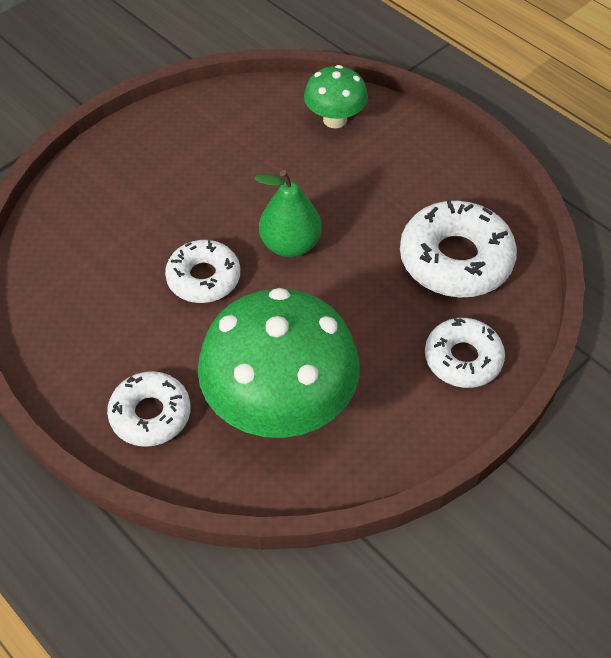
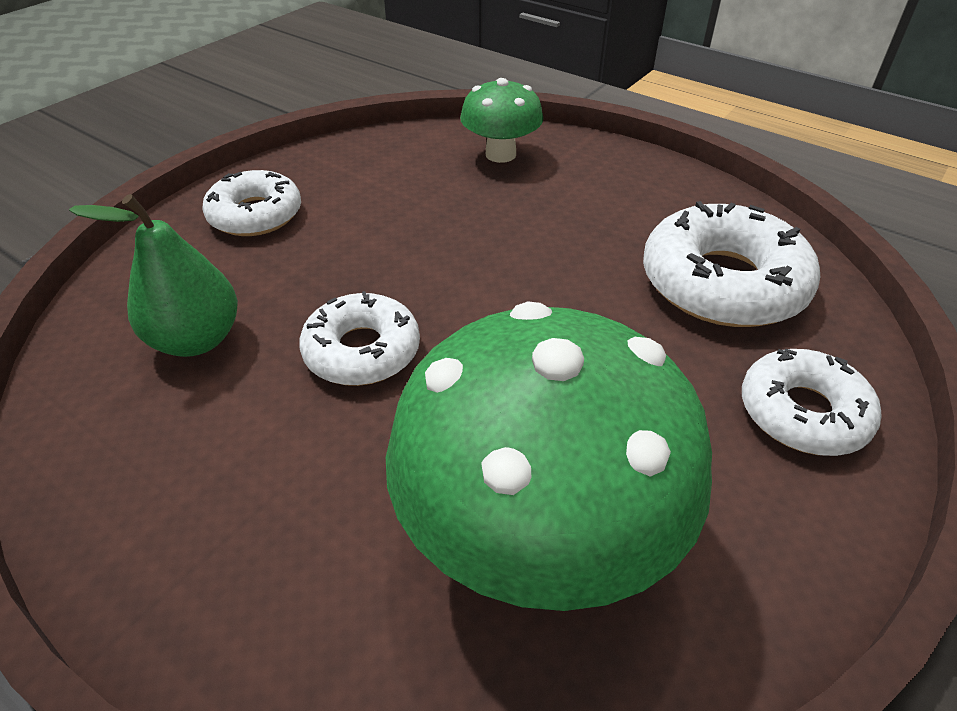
camera: 10 degrees left, 10 degrees down
white donut [107,371,191,447] -> white donut moved to [202,170,301,236]
green pear [255,170,322,257] -> green pear moved to [69,194,238,357]

